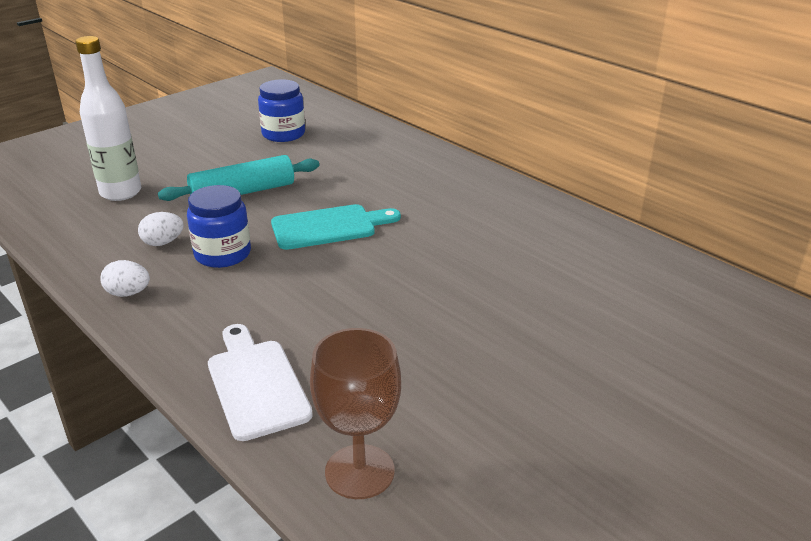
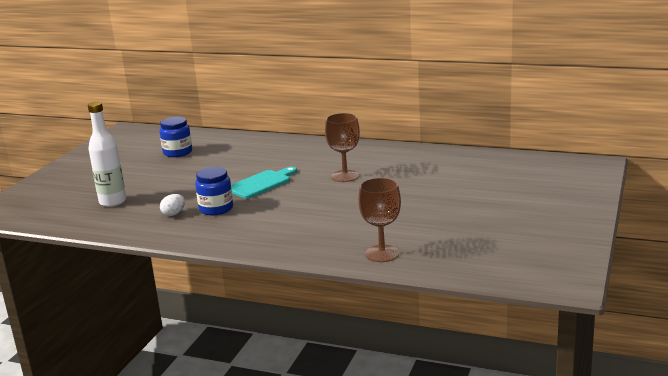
camera: 25 degrees left, 10 degrees down
white egg [100,260,150,297] -> none
turquoise rolling pin [158,155,319,201] -> none
white cutting board [208,324,313,441] -> none
none -> brown goblet [325,113,360,182]

